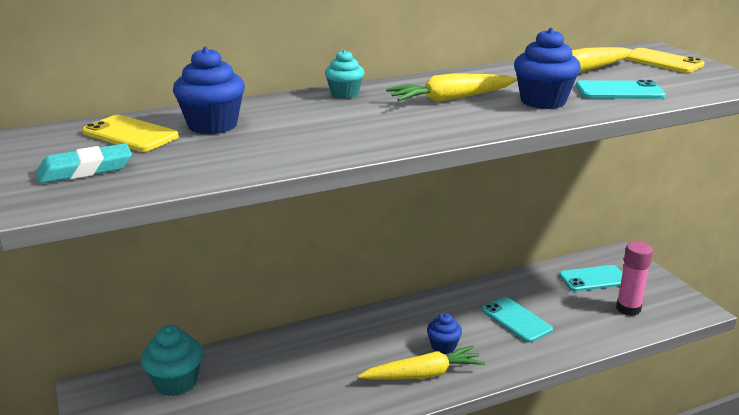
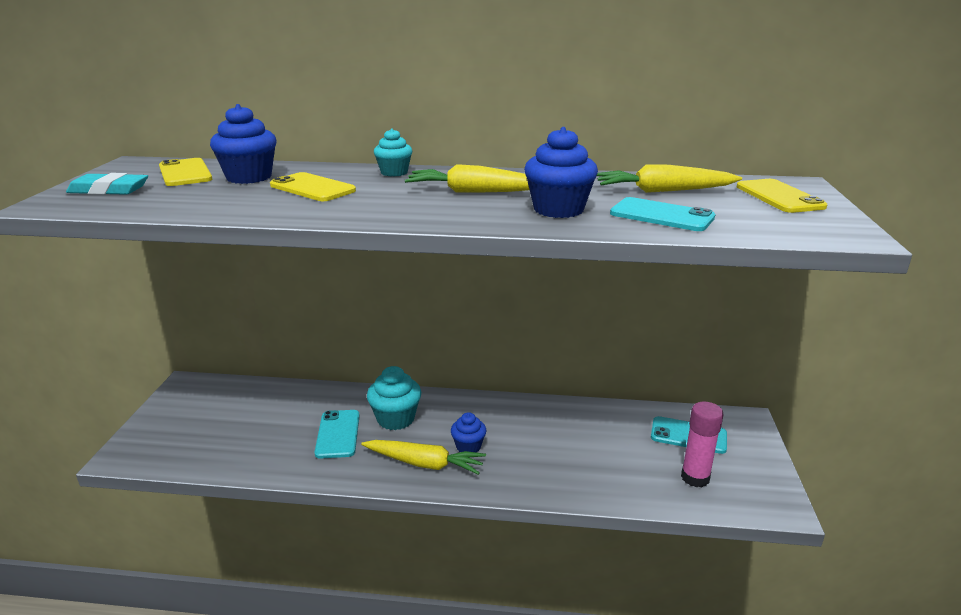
camera: 30 degrees right, 0 degrees up
turquoise cupcake [141,325,203,396] -> turquoise cupcake moved to [367,366,421,430]
turquoise phone [482,297,553,343] -> turquoise phone moved to [315,410,360,459]
none -> yellow phone [270,172,356,201]

